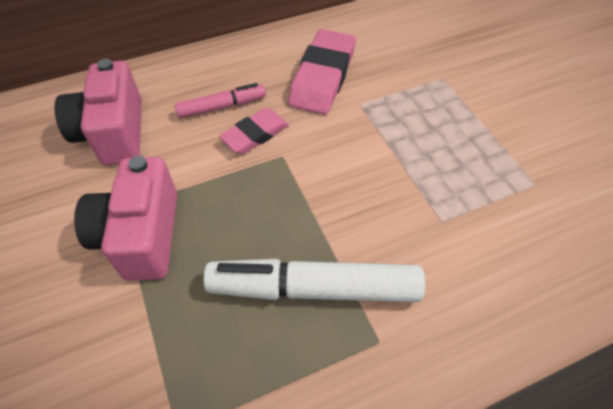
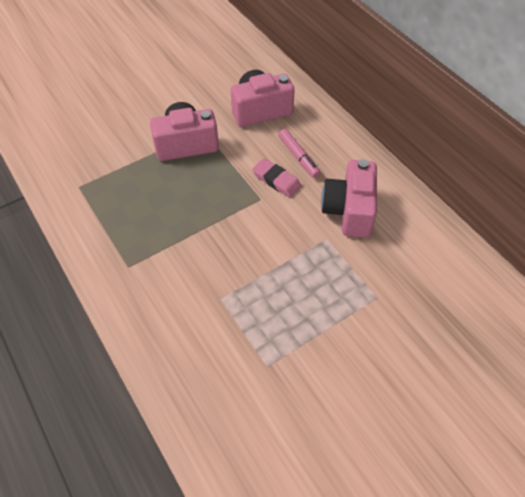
camera: 80 degrees right, 0 degrees up
white marker [203,259,425,302] -> none
pink eraser [288,29,356,115] -> pink camera [321,159,377,238]

